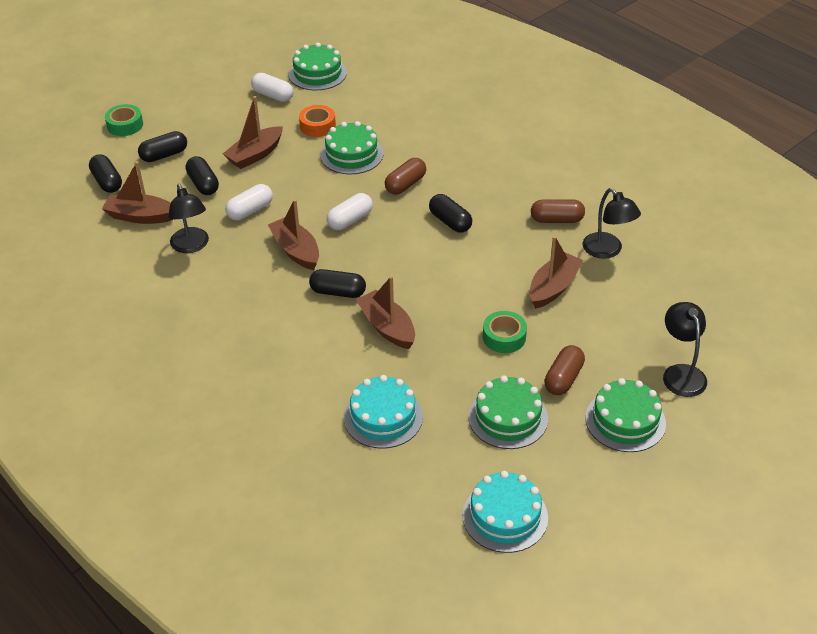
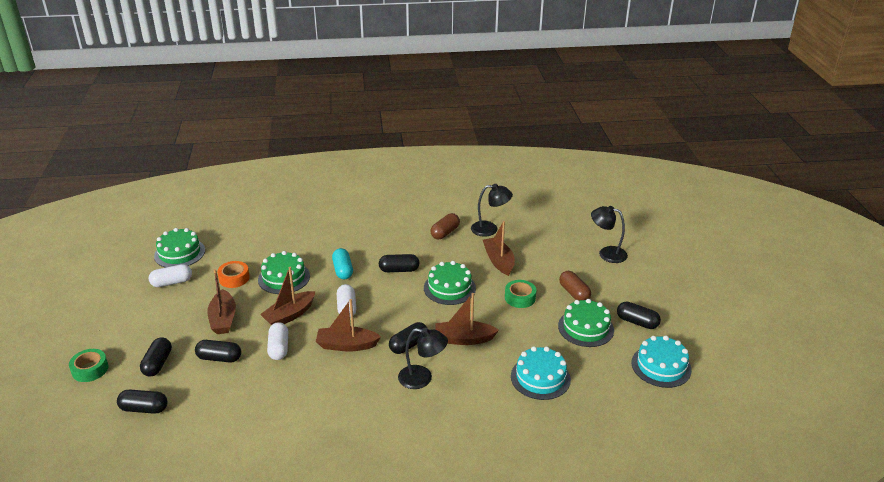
camera: 55 degrees left, 10 degrees down
brown boat [102,161,173,224] -> brown boat moved to [260,267,316,325]
black lamp [168,184,209,253] -> black lamp moved to [398,327,448,389]
brown capsule [385,158,426,195] -> turquoise capsule [332,248,353,279]
green cake [586,378,666,452] -> green cake moved to [424,261,476,305]
none -> black capsule [617,301,661,329]

